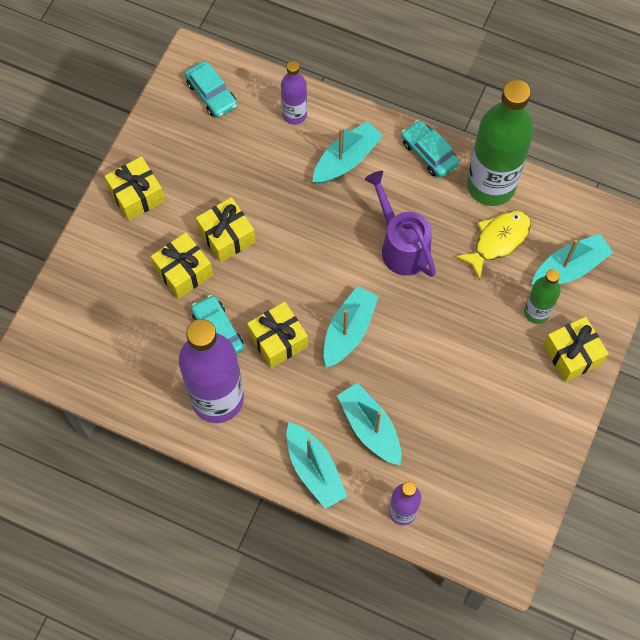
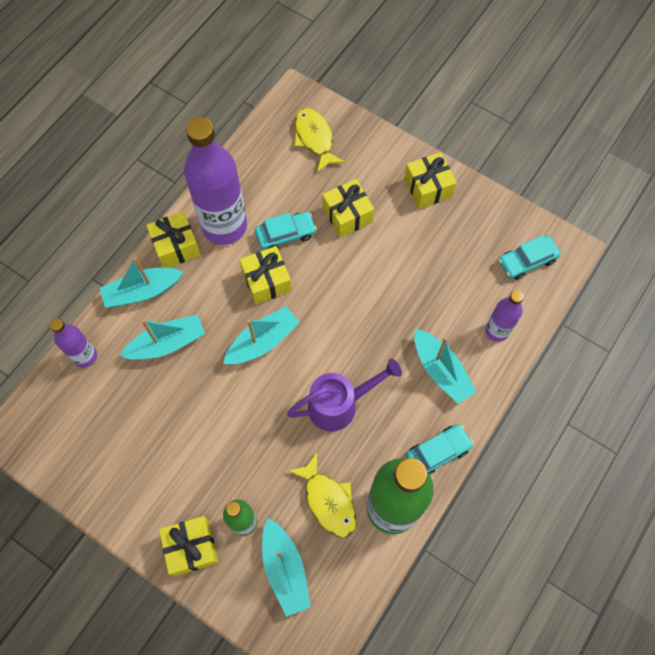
camera: 100 degrees right, 0 degrees up
yellow gift [196,197,256,263] -> yellow gift moved to [146,211,201,268]
turquoise boat [324,286,379,368] -> turquoise boat turned 75 degrees counterclockwise [223,306,300,364]
none -> yellow fish [294,108,345,173]

